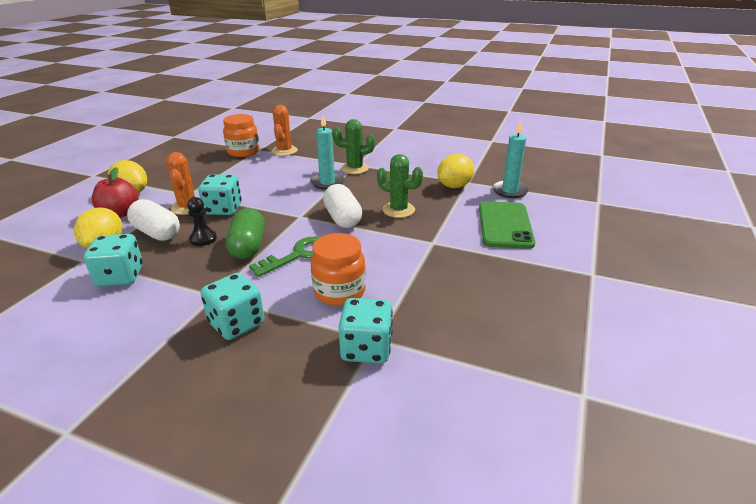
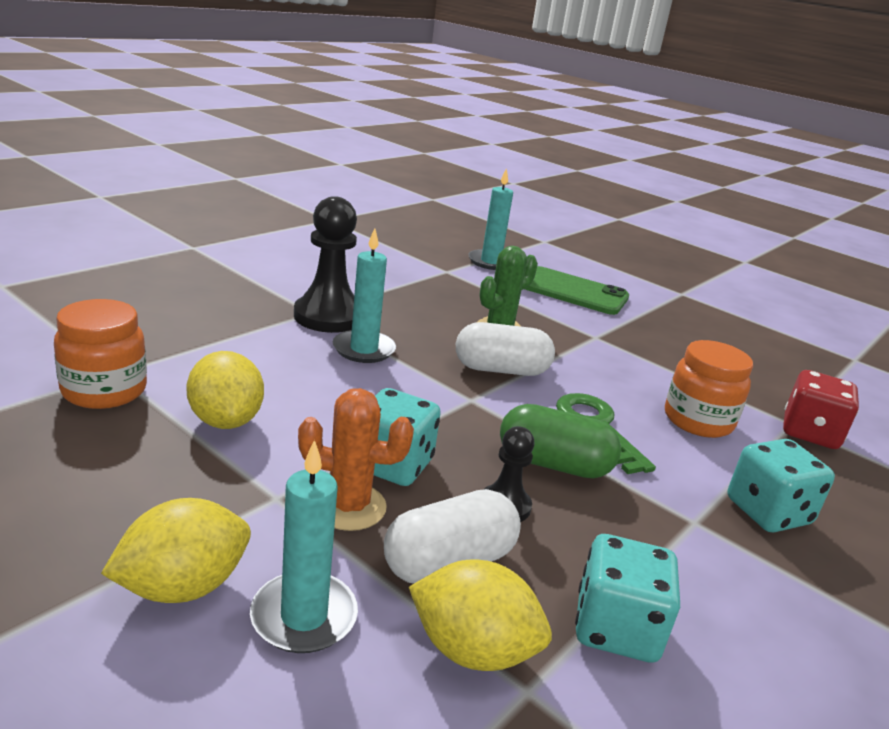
camera: 75 degrees left, 5 degrees down
red apple [92,167,139,218] -> turquoise candle [250,440,358,653]
orange cactus [272,105,298,156] -> none
green cactus [333,119,375,174] -> black pawn [294,196,357,333]
turquoise dice [338,298,393,363] -> red dice [783,370,859,449]
yellow lemon [437,154,474,188] -> yellow lemon moved to [186,351,264,429]

